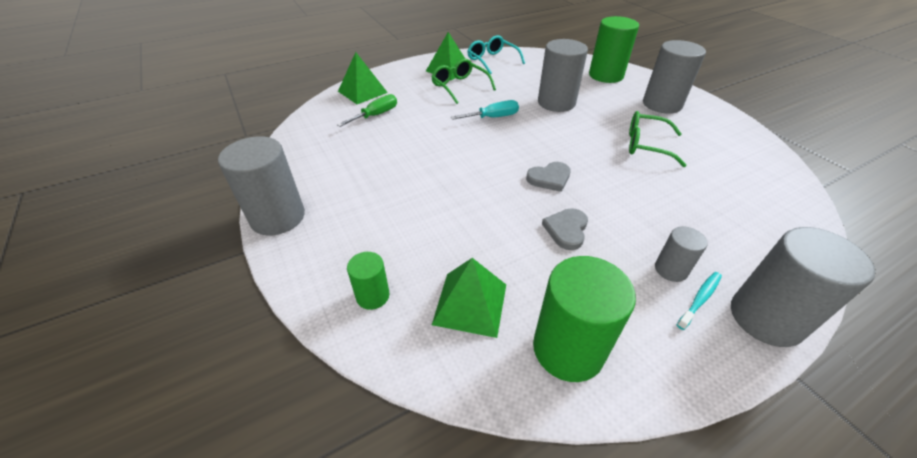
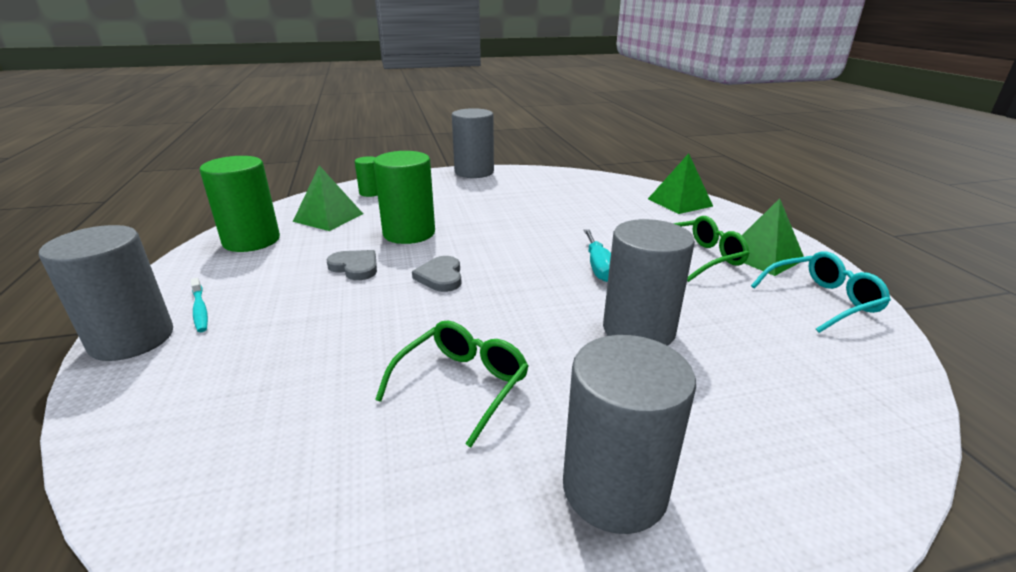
camera: 105 degrees right, 15 degrees down
green screwdriver [337,94,397,127] -> none
green cylinder [589,16,639,83] -> green cylinder moved to [373,151,435,244]
grey cylinder [655,227,708,282] -> none

